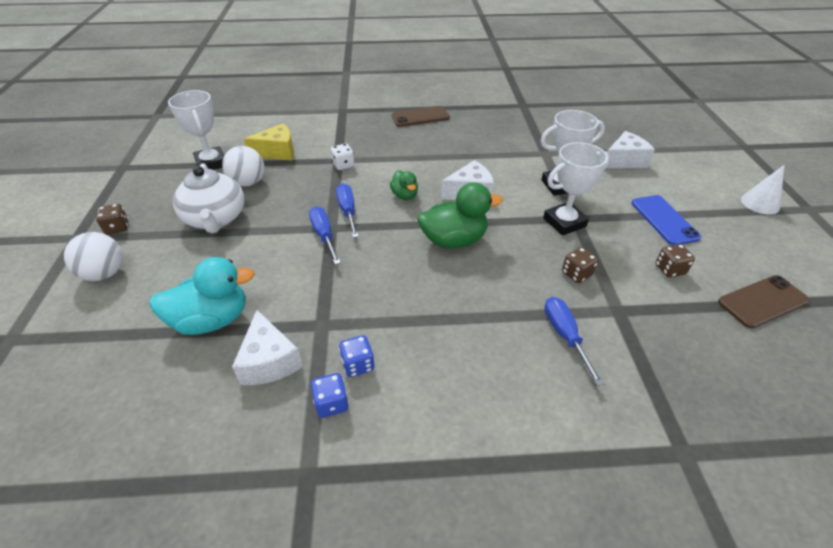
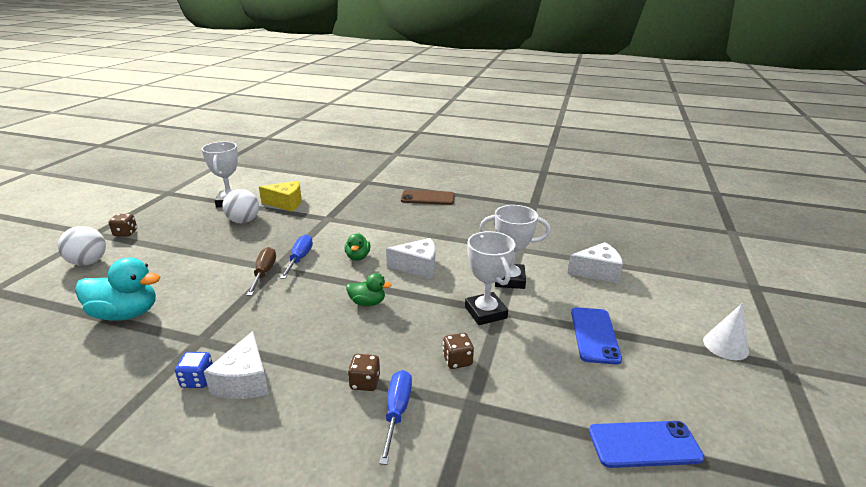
camera: 20 degrees right, 15 degrees down
white teapot [173,163,244,233] -> none
white cheese [232,310,303,385] -> white cheese moved to [204,331,269,399]
blue screwdriver [309,206,341,265] -> brown screwdriver [247,247,276,296]
blue dice [311,373,349,418] -> none
white dice [331,144,355,170] -> none
green duck [417,182,503,249] -> green duck [346,273,391,306], size x0.56
white trophy [543,142,610,236] -> white trophy turned 75 degrees clockwise [465,231,515,325]
brown dice [655,244,695,278] -> brown dice moved to [348,354,380,391]
brown phone [718,275,810,329] -> blue phone [589,421,704,468]

